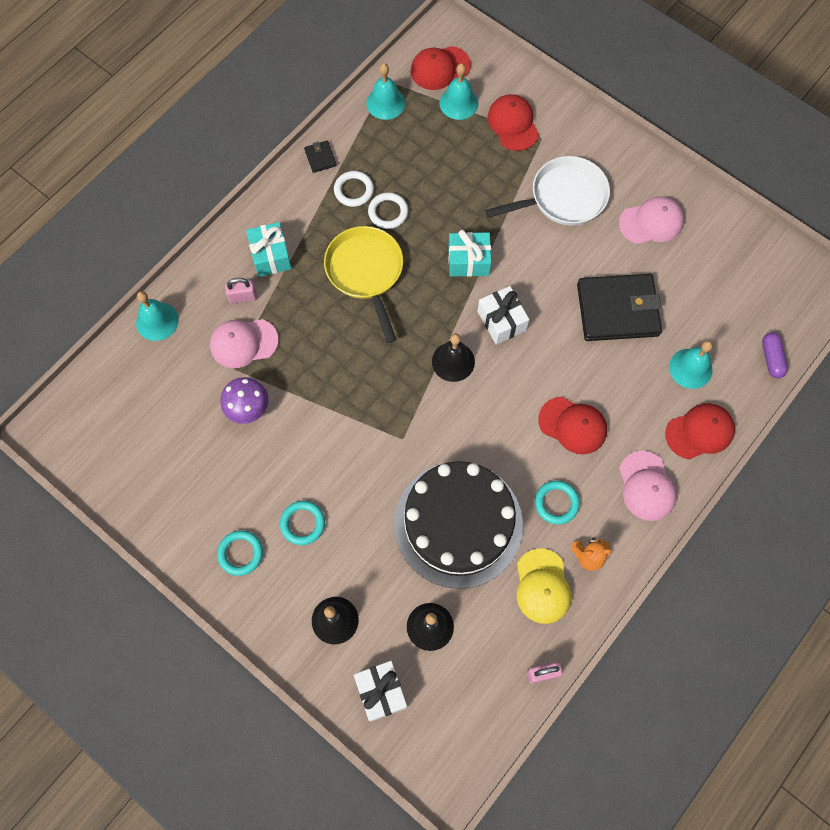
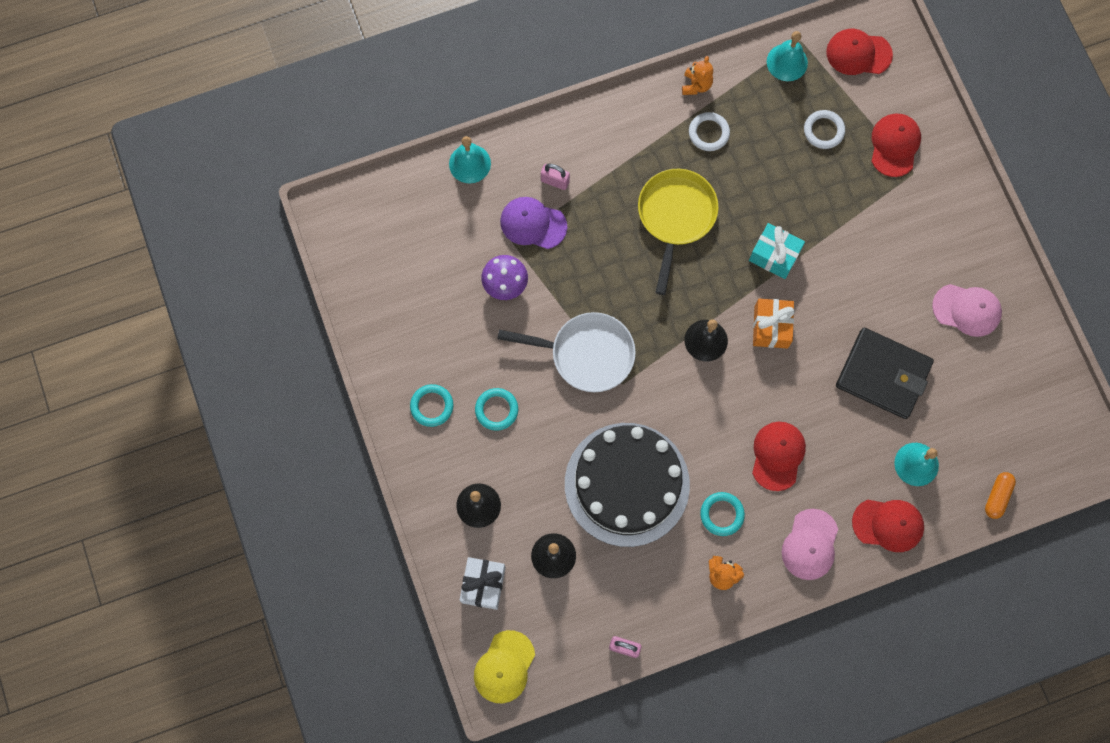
camera: 30 degrees right, 5 degrees up
pink cap [210,319,279,368] -> purple cap [500,197,567,249]
turquoise gift [246,222,292,277] -> none
black wallet [304,140,337,173] -> orange teddy bear [682,56,713,95]
white ring [368,192,408,229] -> white ring moved to [804,110,845,149]
turquoise bell [439,63,478,120] -> none
white gift [478,286,529,345] -> orange gift [753,299,795,348]
white pan [485,156,610,226] -> white pan moved to [497,312,636,392]
yellow cap [517,548,571,624] -> yellow cap moved to [474,630,535,703]
red cap [538,397,607,455] -> red cap turned 135 degrees counterclockwise [752,422,806,491]
purple capsule [762,333,788,378] -> orange capsule [985,472,1016,519]

